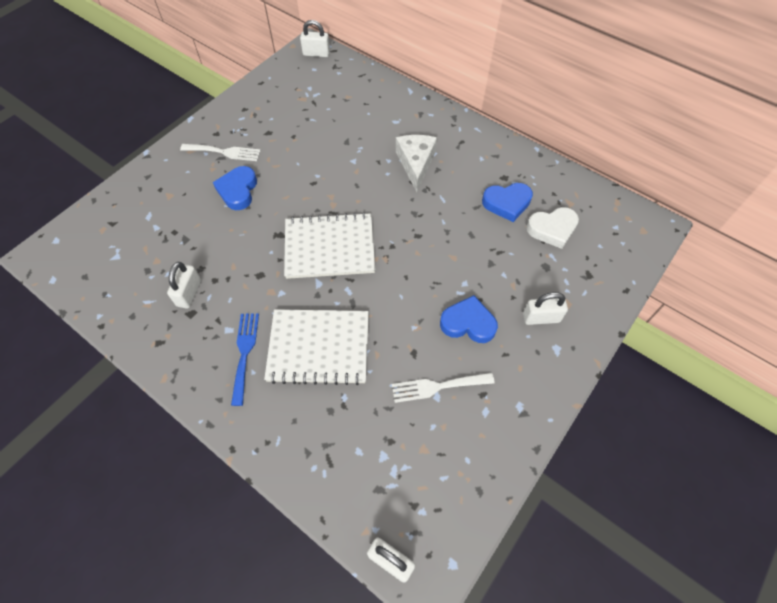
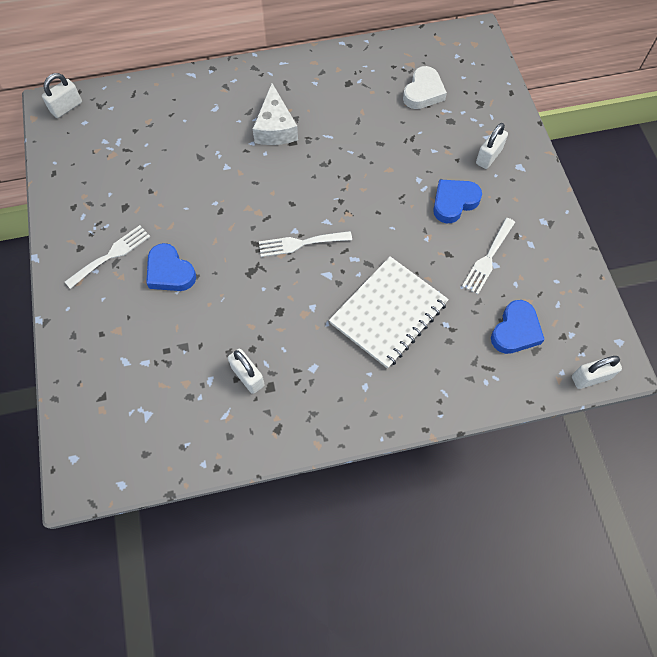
camera: 50 degrees left, 5 degrees up
blue fork [231,314,259,406] -> none
white notebook [284,212,376,279] -> white fork [259,231,352,257]
white cheese [396,135,437,192] -> white cheese turned 135 degrees counterclockwise [253,83,298,145]
blue heart [482,183,533,222] -> blue heart moved to [491,300,545,354]

